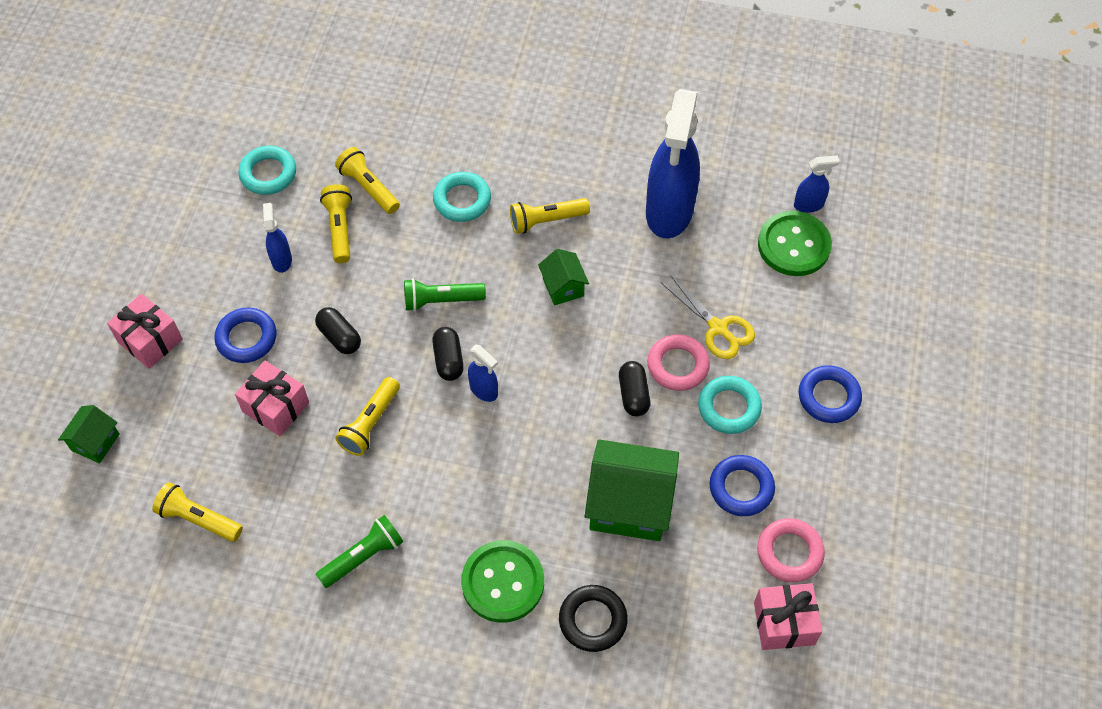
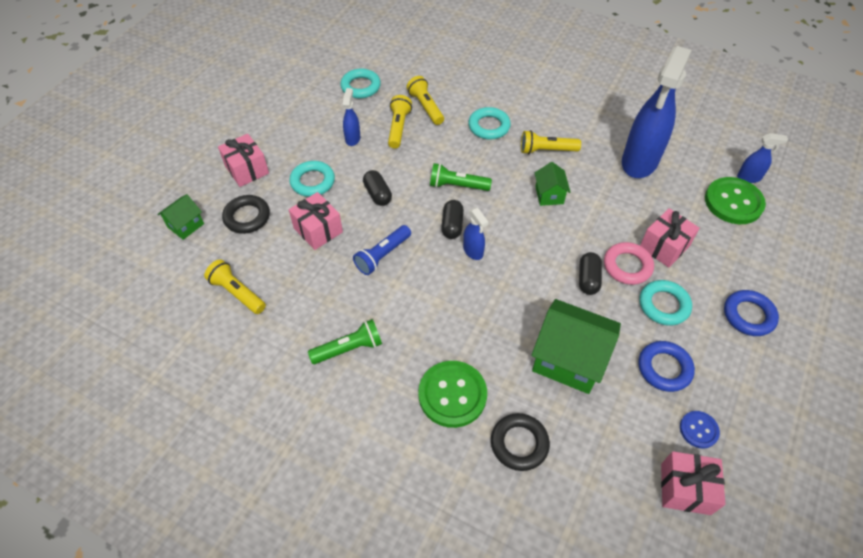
camera: 15 degrees right, 5 degrees down
blue ring [214,308,276,363] -> turquoise ring [289,161,335,197]
yellow flashlight [335,377,400,456] -> blue flashlight [353,225,411,275]
yellow scissors [661,275,755,359] -> pink gift [640,208,700,268]
pink ring [757,518,825,582] -> blue button [680,411,720,449]
none -> black ring [222,195,270,234]

